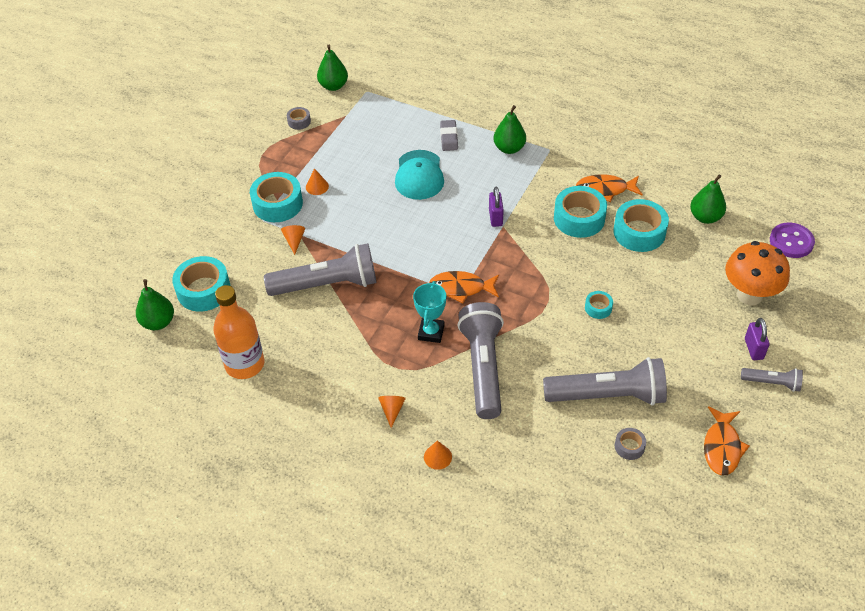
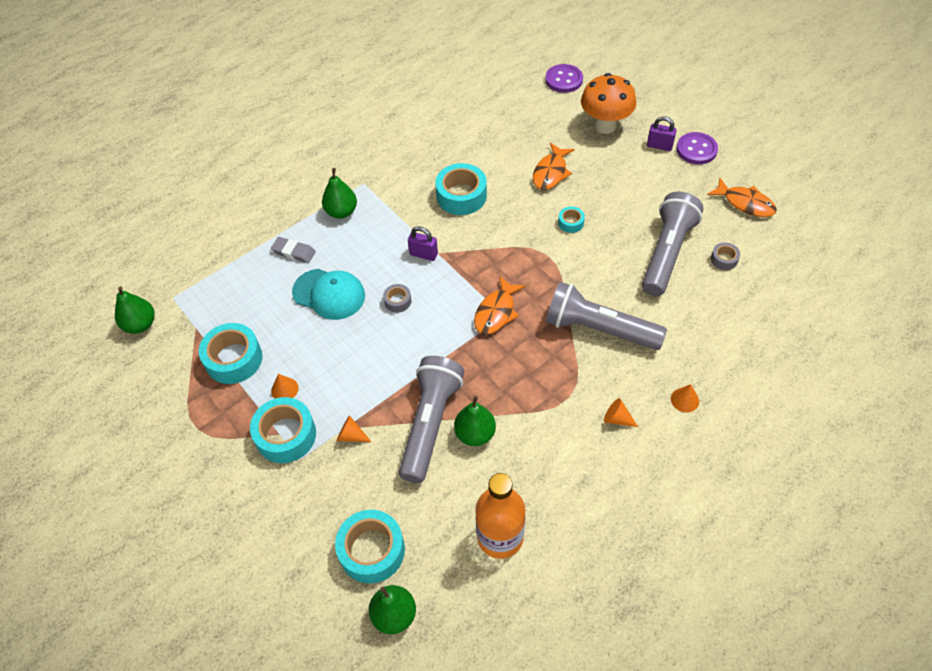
camera: 65 degrees left, 5 degrees up
grey tape [287,107,311,130] -> grey tape moved to [383,284,411,313]
turquoise trophy [413,281,446,343] -> none
orange fish [576,174,643,202] -> orange fish moved to [533,143,575,190]
turquoise tape [613,199,669,252] -> turquoise tape moved to [199,323,262,384]
green pear [690,174,726,224] -> green pear moved to [454,396,496,446]
grey flashlight [741,368,803,392] -> purple button [676,132,718,164]

